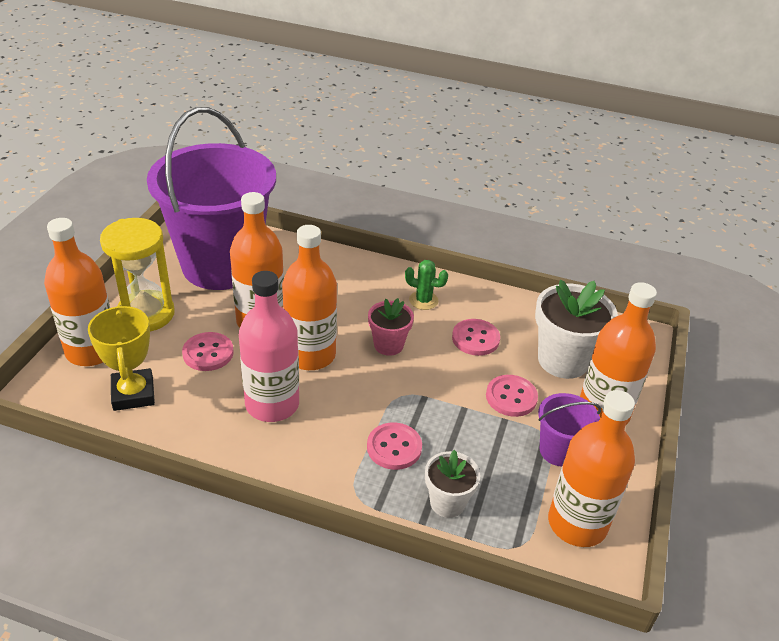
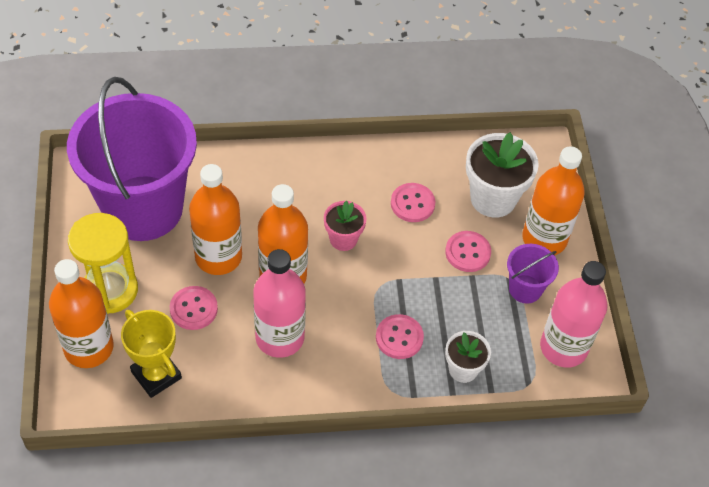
camera: 25 degrees left, 15 degrees up
green cactus [405,260,448,310] -> none
orange bottle [548,390,635,547] -> pink bottle [540,261,608,368]

